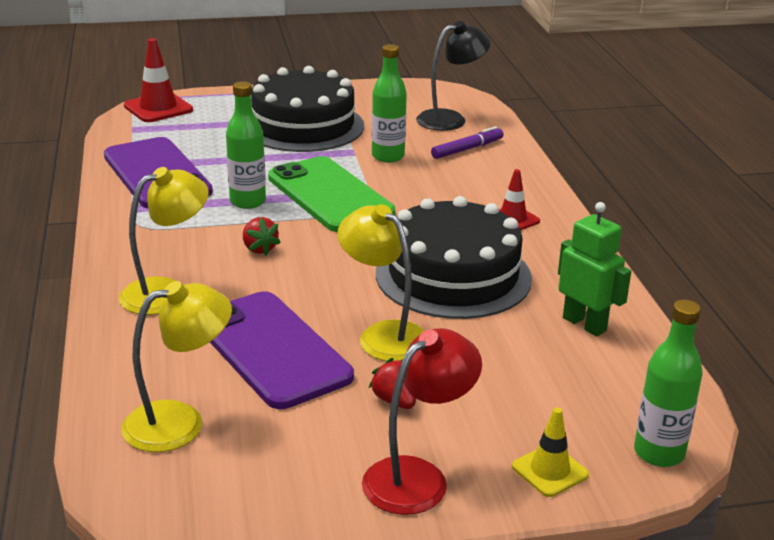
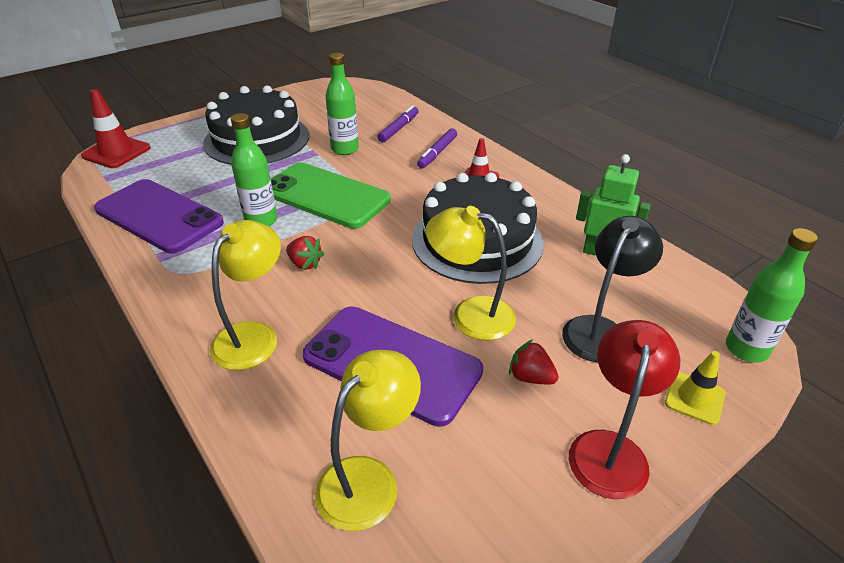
camera: 25 degrees left, 10 degrees up
black lamp [416,21,491,131] -> black lamp moved to [562,216,663,362]
none -> purple marker [417,128,457,168]

